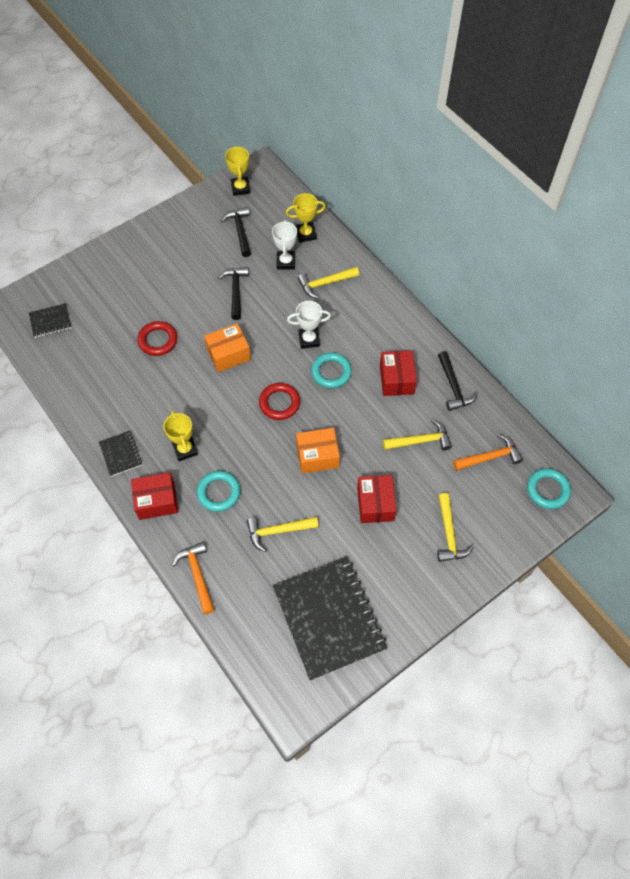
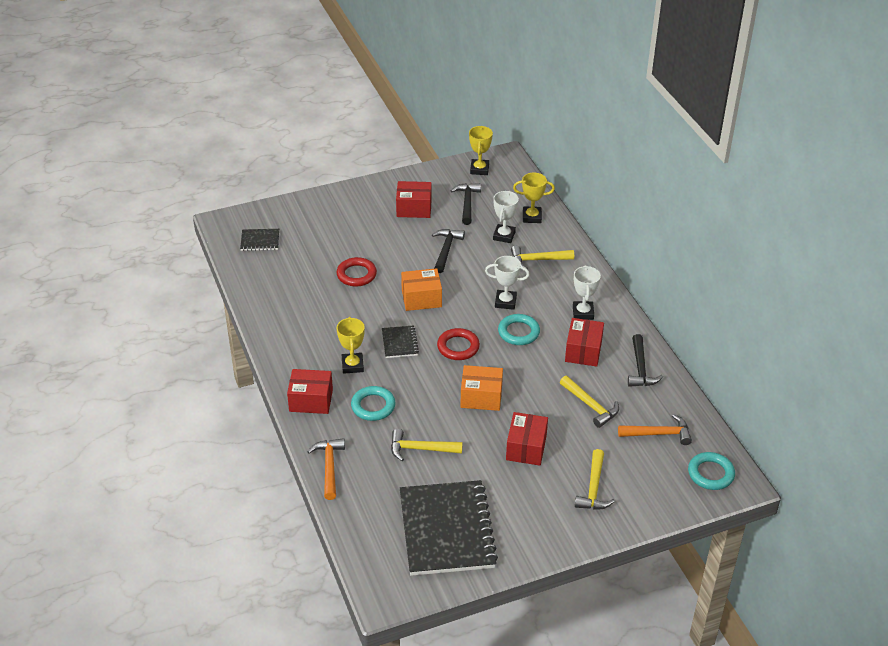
camera: 15 degrees right, 20 degrees down
black notebook [99,431,142,477] -> black notebook moved to [382,325,419,358]
yellow hammer [383,419,452,451] -> yellow hammer turned 45 degrees clockwise [560,376,619,428]
none -> red box [396,181,432,218]
none -> white trophy [573,265,601,320]

